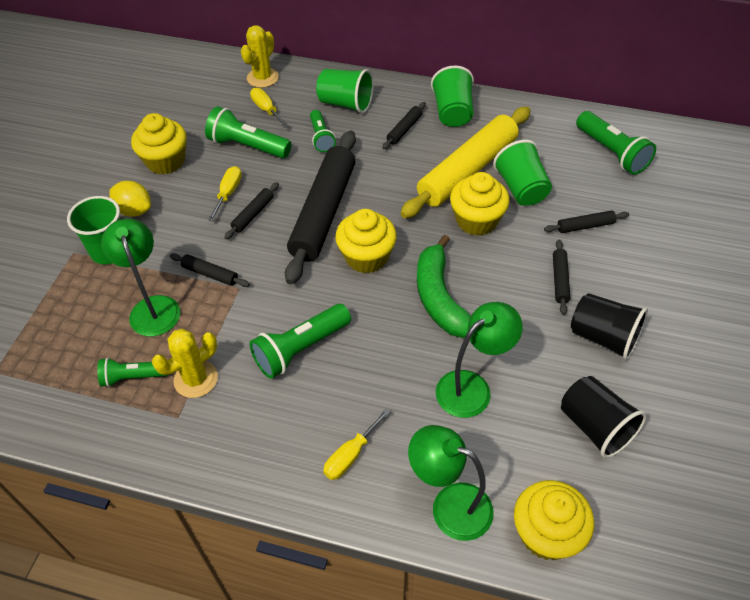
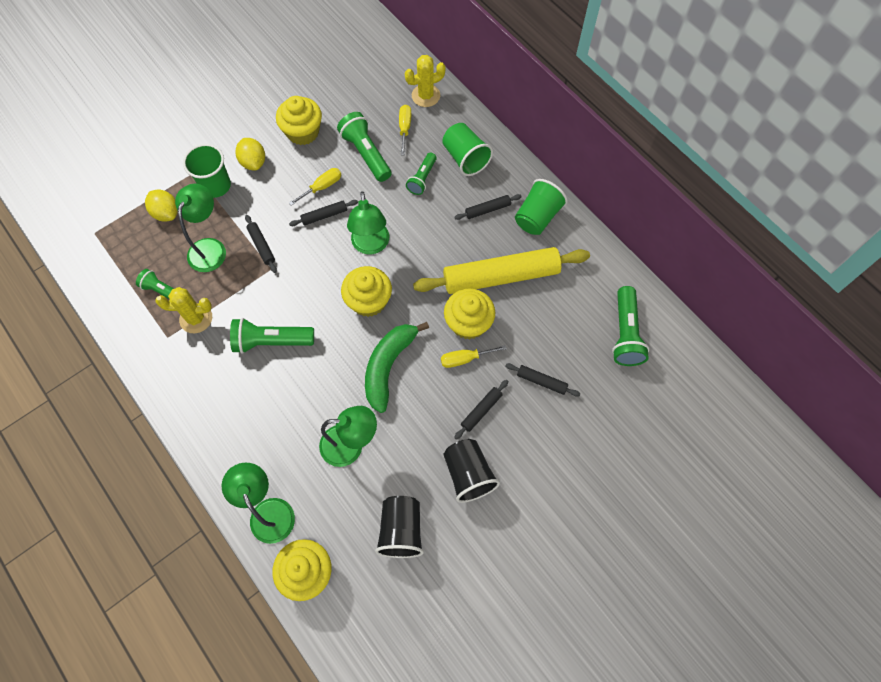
camera: 35 degrees right, 15 degrees up
black rolling pin [285,130,356,285] -> green lamp [347,191,389,254]
yellow screwdriver [323,409,390,480] -> yellow screwdriver moved to [441,345,507,368]
green cup [493,140,552,206] -> none
none -> yellow lemon [145,190,178,222]

